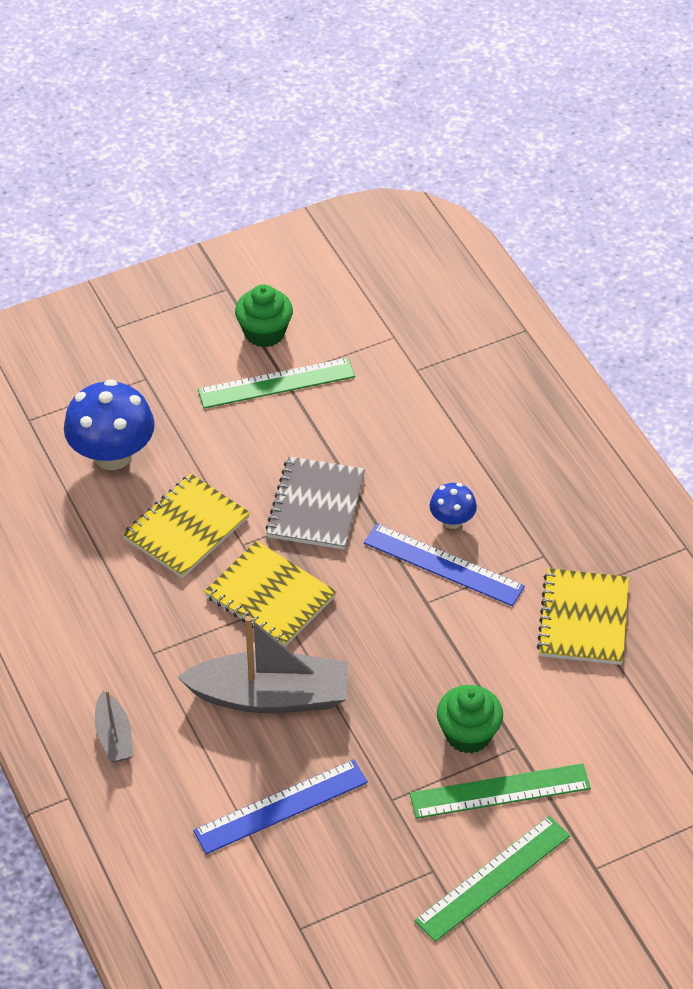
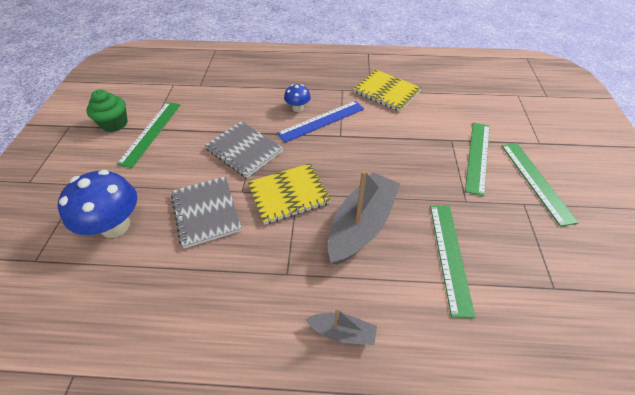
camera: 60 degrees left, 0 degrees up
yellow notebook [123,474,250,578] -> grey notebook [171,176,242,248]
blue ruler [193,759,368,854] -> green ruler [430,205,476,318]
green cupcake [437,685,503,753] -> none

